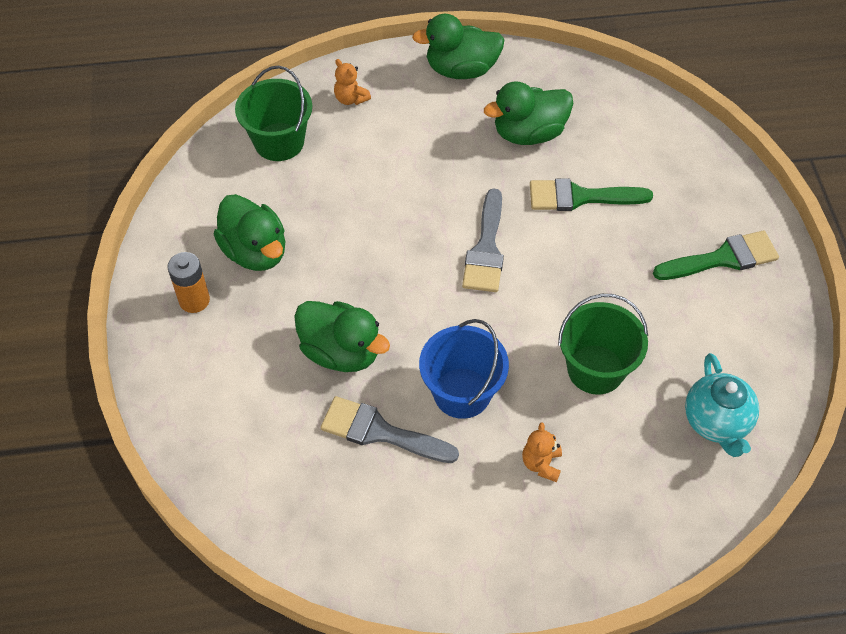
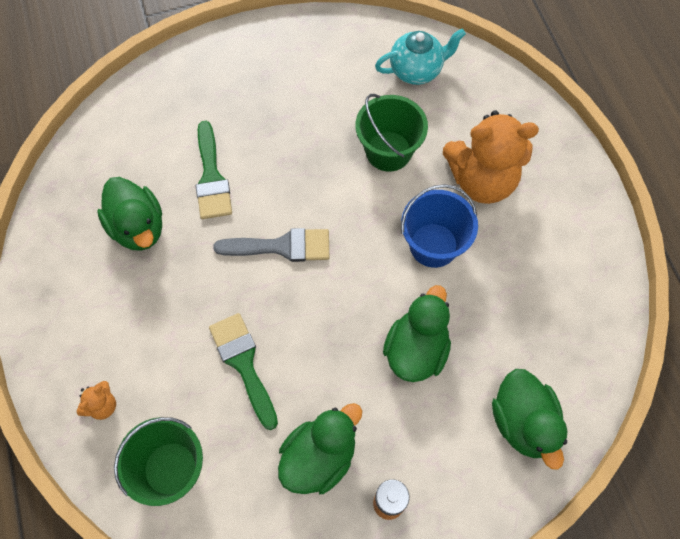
camera: 100 degrees left, 10 degrees up
grey brush [320,396,459,463] -> none
green duck [412,14,505,79] -> green duck moved to [492,369,567,470]
orange teddy bear [522,422,562,482] -> orange teddy bear [443,111,539,204], size x2.37
green brush [653,231,779,280] -> green brush moved to [209,313,278,430]

